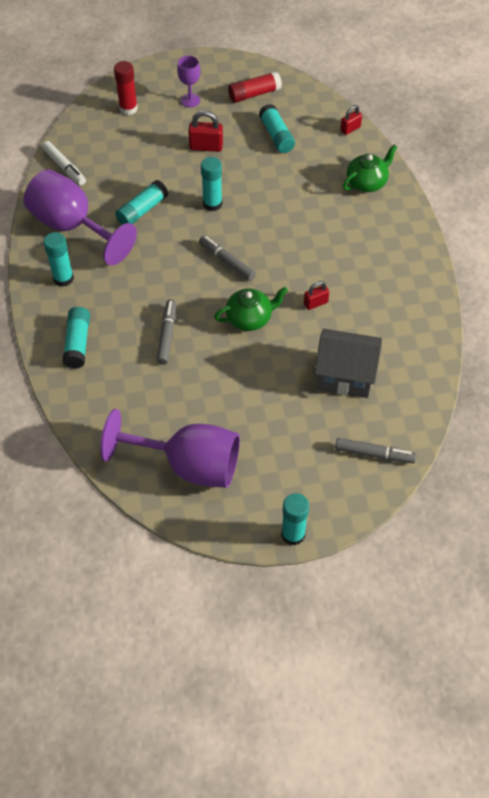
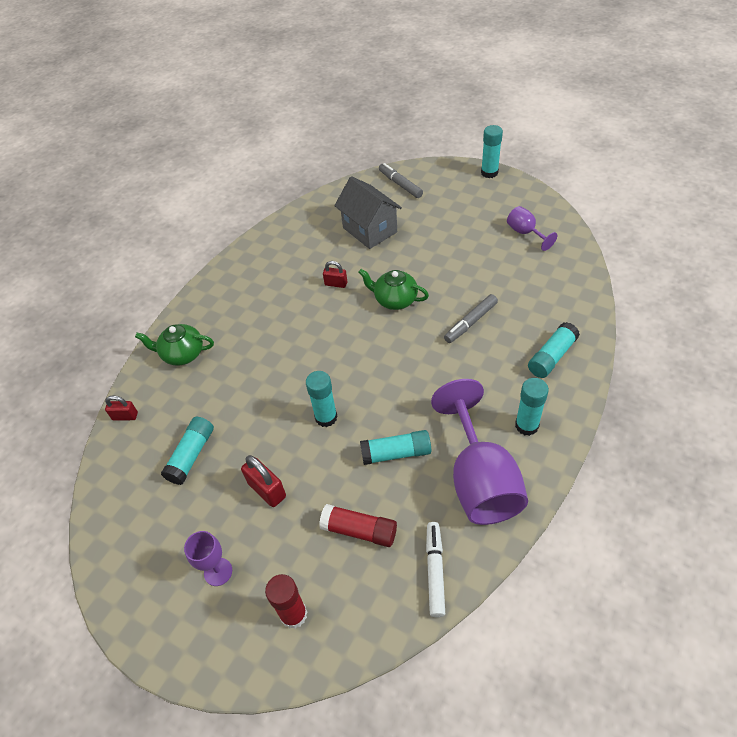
camera: 135 degrees left, 5 degrees down
purple goblet [100,409,240,488] -> purple goblet [507,206,557,251], size x0.48
grey marker [199,236,256,281] -> none
red glue stick [228,71,282,103] -> red glue stick moved to [319,504,397,547]

